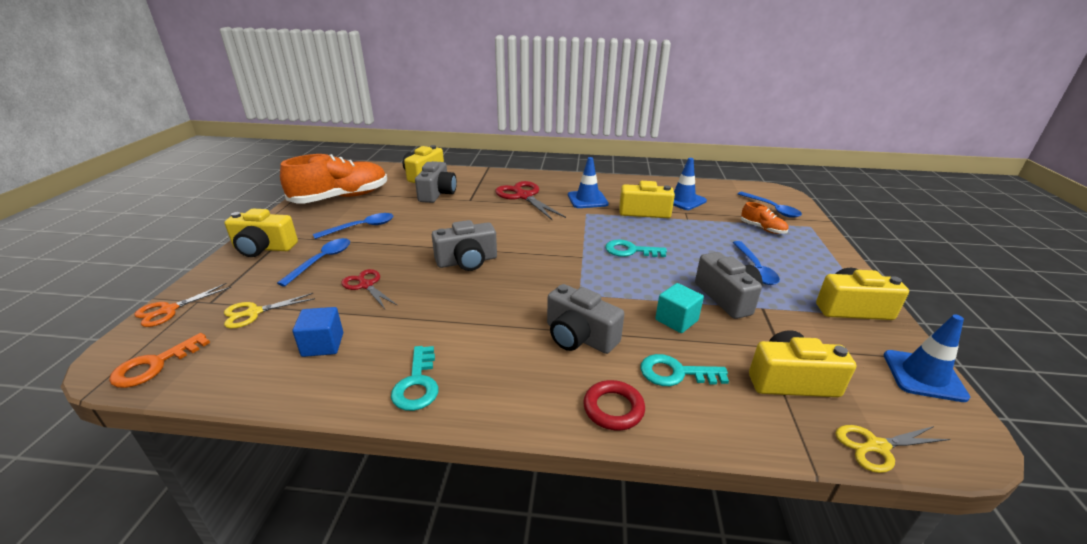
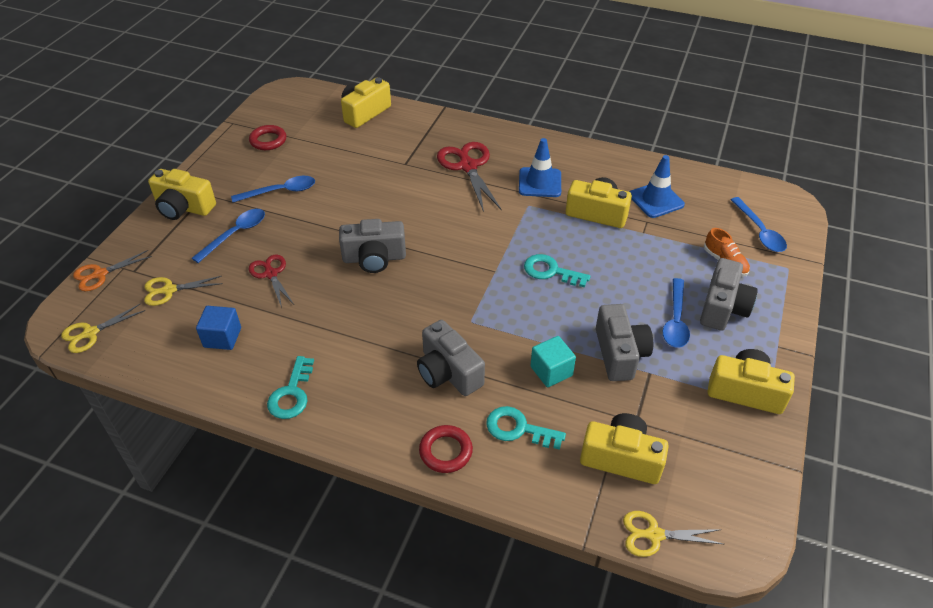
camera: 15 degrees right, 15 degrees up
orange key [109,333,210,388] -> yellow scissors [61,304,145,353]
orange shoe [280,154,387,203] -> red ring [249,125,286,150]
grey camera [415,161,457,203] -> grey camera moved to [700,258,758,331]
blue traffic cone [884,315,970,402] -> none

